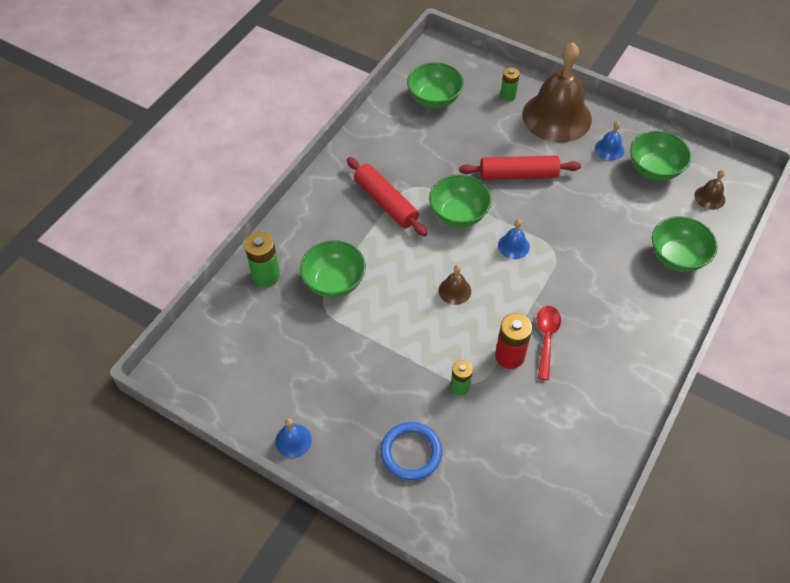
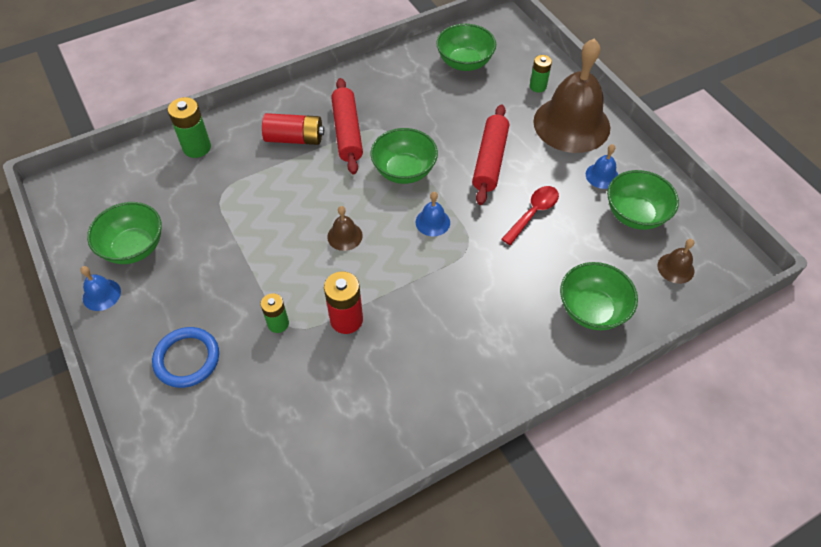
camera: 30 degrees right, 0 degrees up
green bowl [300,240,366,298] -> green bowl moved to [87,202,162,264]
red rolling pin [459,155,581,180] -> red rolling pin turned 75 degrees clockwise [472,104,509,205]
red spoon [537,306,561,380] -> red spoon moved to [502,186,559,245]
none -> red battery [262,113,324,145]

